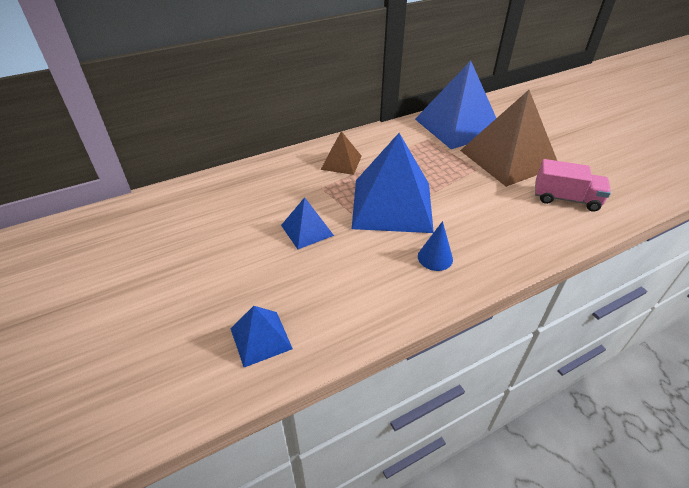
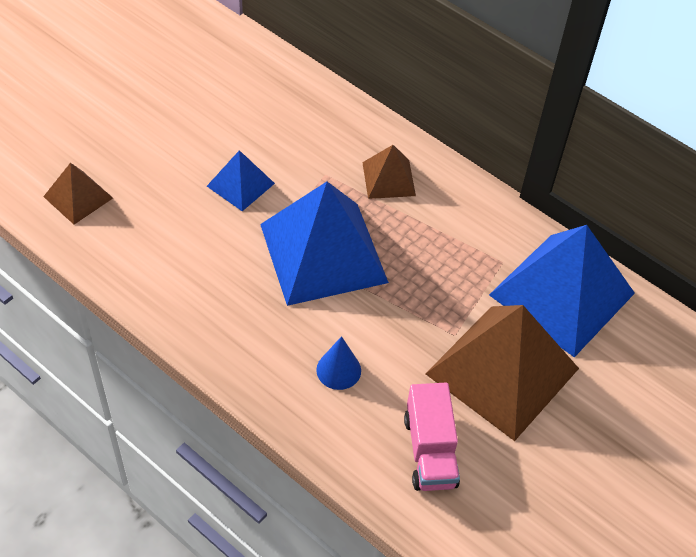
camera: 65 degrees right, 10 degrees up
blue pyramid [230,306,293,367] -> brown pyramid [43,163,113,224]
blue cone [418,221,453,271] -> blue cone moved to [316,336,361,390]

